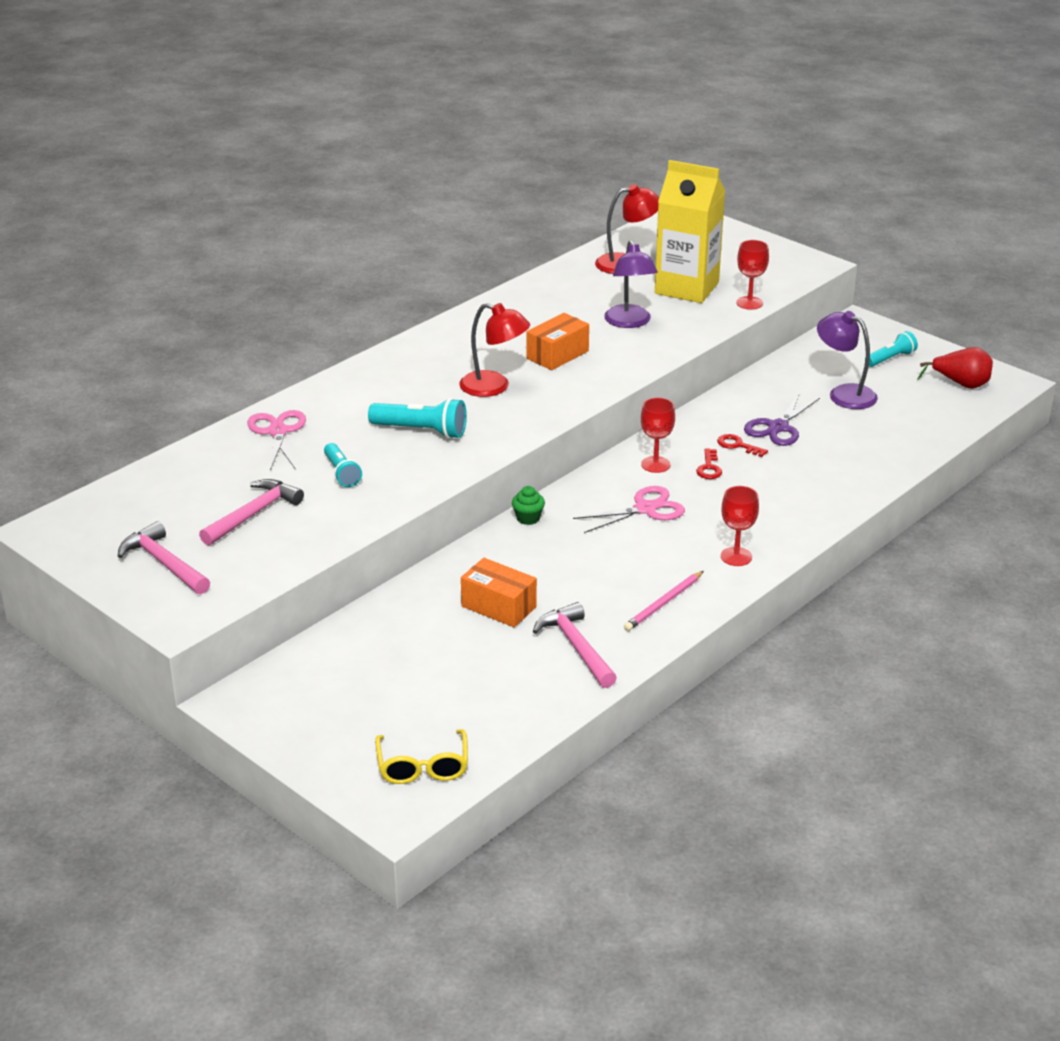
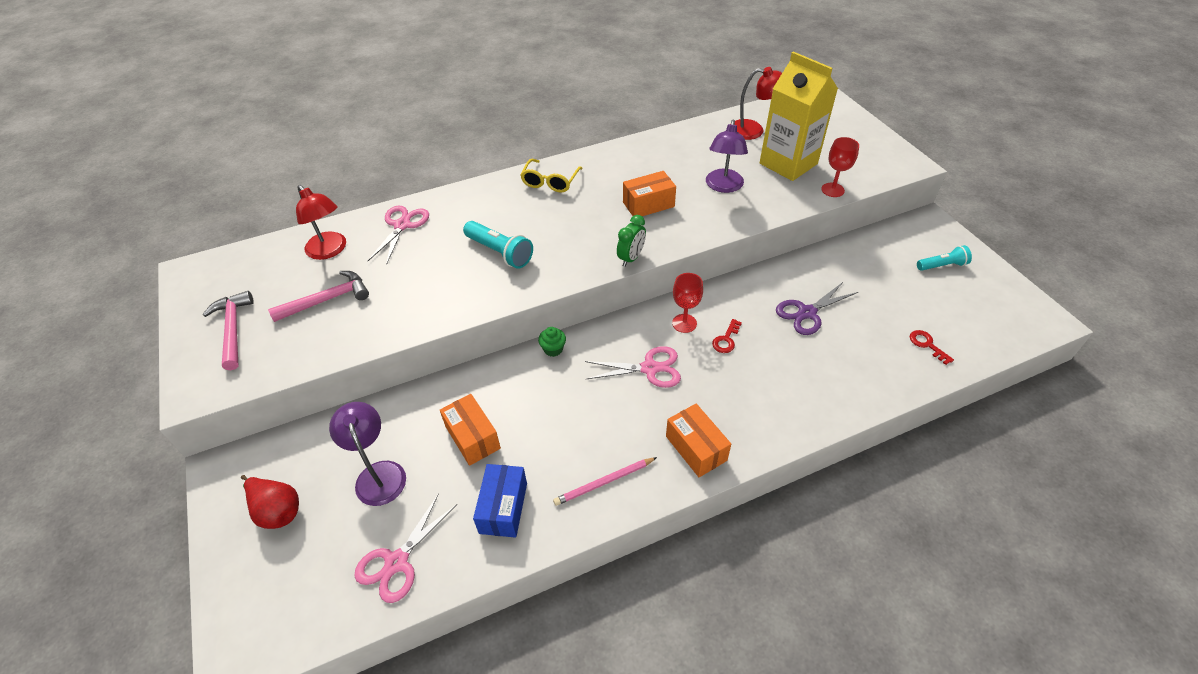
camera: 25 degrees right, 15 degrees up
turquoise flashlight [324,443,362,487] -> none
yellow glasses [375,729,468,784] -> yellow glasses moved to [520,159,583,192]
red lamp [459,303,530,397] -> red lamp moved to [296,185,346,260]
pink hammer [533,602,617,688] -> blue box [473,464,527,538]
red key [717,434,768,457] -> red key moved to [910,330,954,365]
red goblet [721,486,759,566] -> orange box [666,404,731,477]
purple lamp [817,311,878,409] -> purple lamp moved to [329,402,406,506]
red pear [917,347,993,389] -> red pear moved to [241,475,299,529]
none -> pink scissors [354,493,457,603]
none -> green clock [617,215,646,267]

